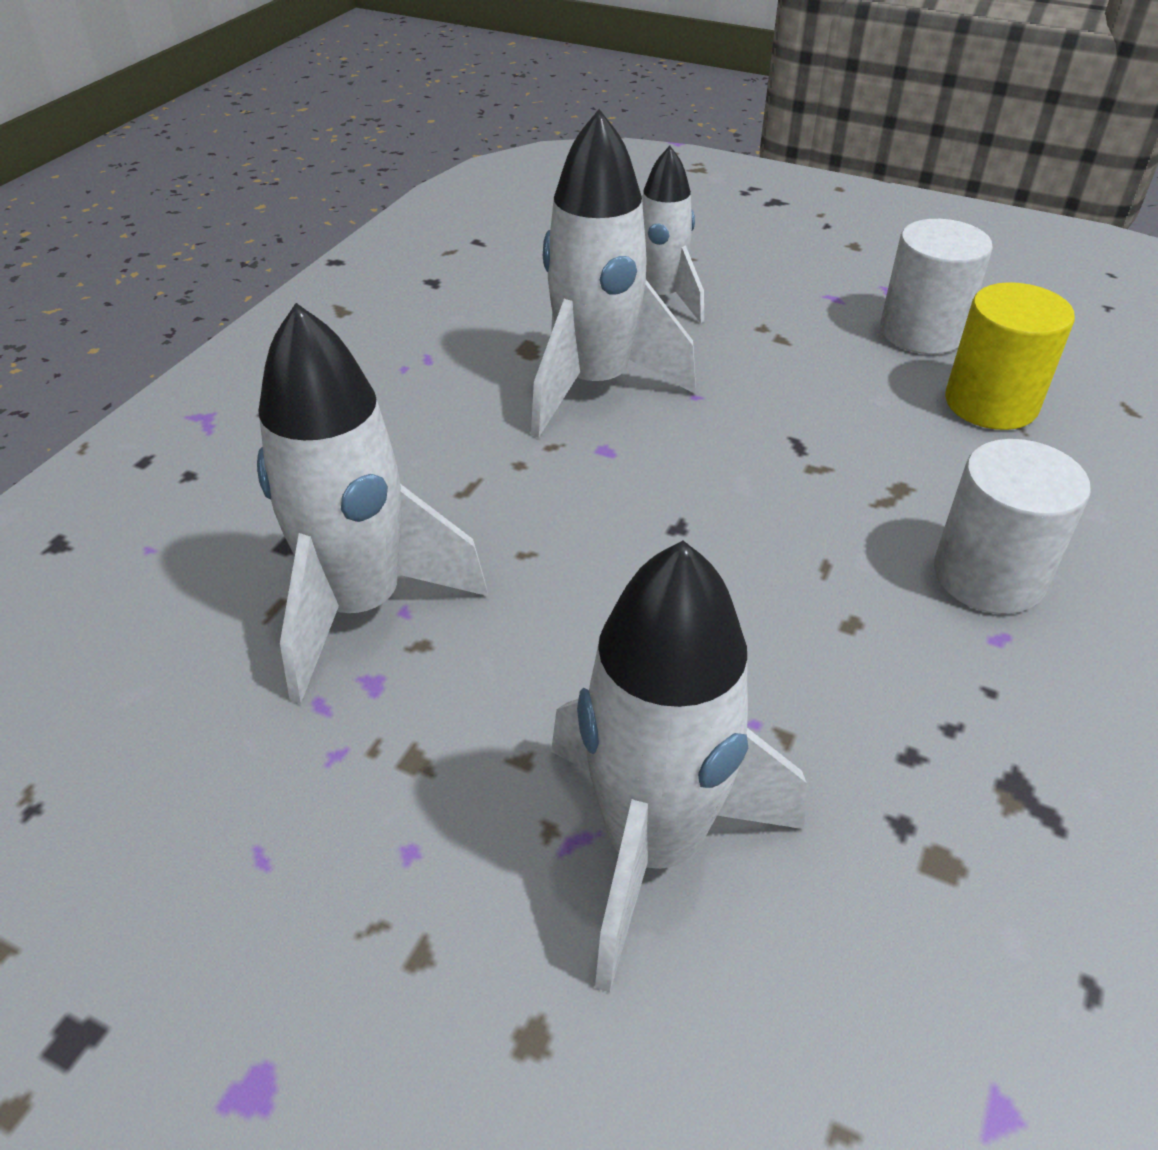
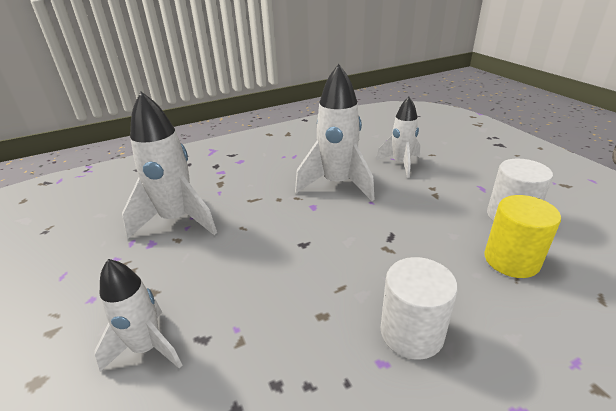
camera: 40 degrees right, 10 degrees down
white rocket [551,541,807,993] -> white rocket [94,259,182,372], size x0.64

